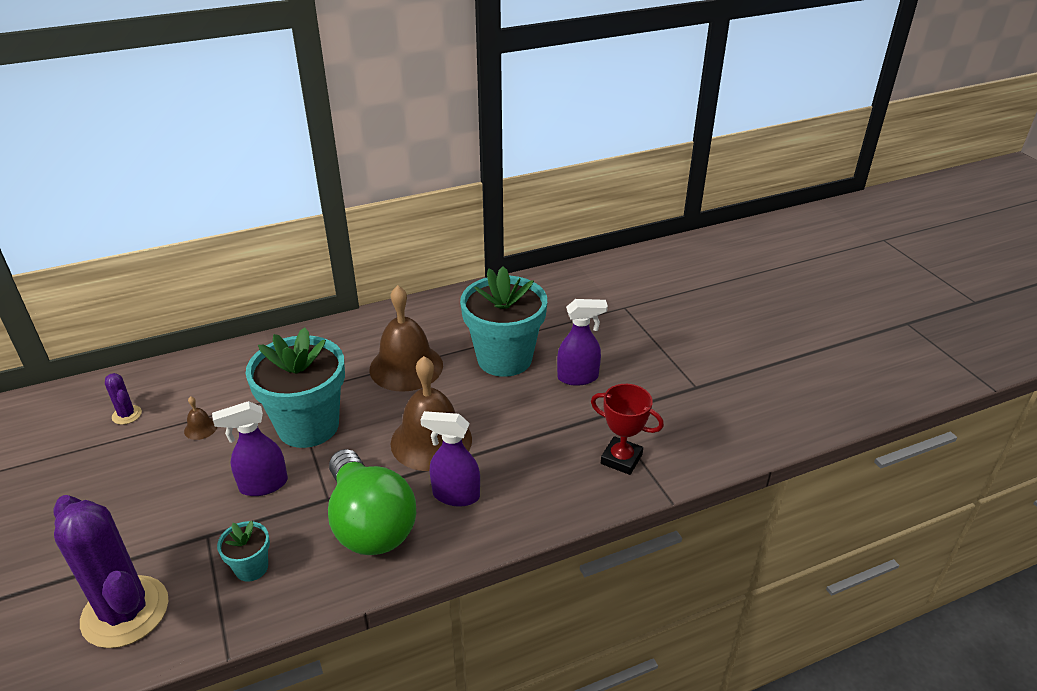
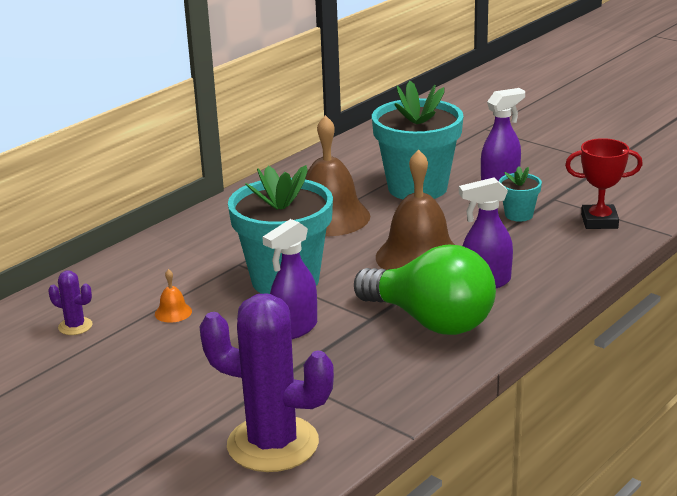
camera: 25 degrees left, 10 degrees down
brown bell [184,396,217,440] -> orange bell [155,269,192,323]
turquoise flower pot [217,521,270,582] -> turquoise flower pot moved to [499,166,542,222]

